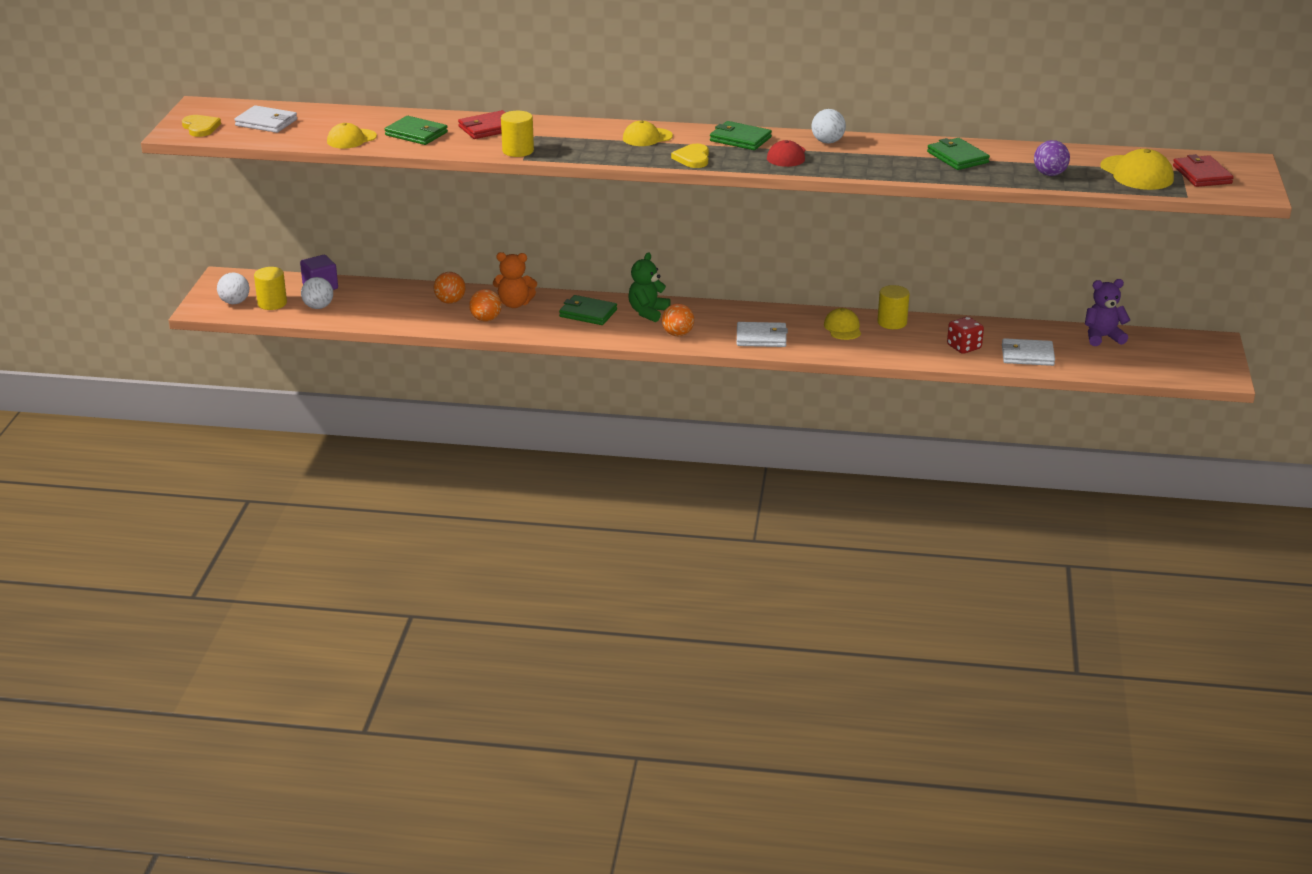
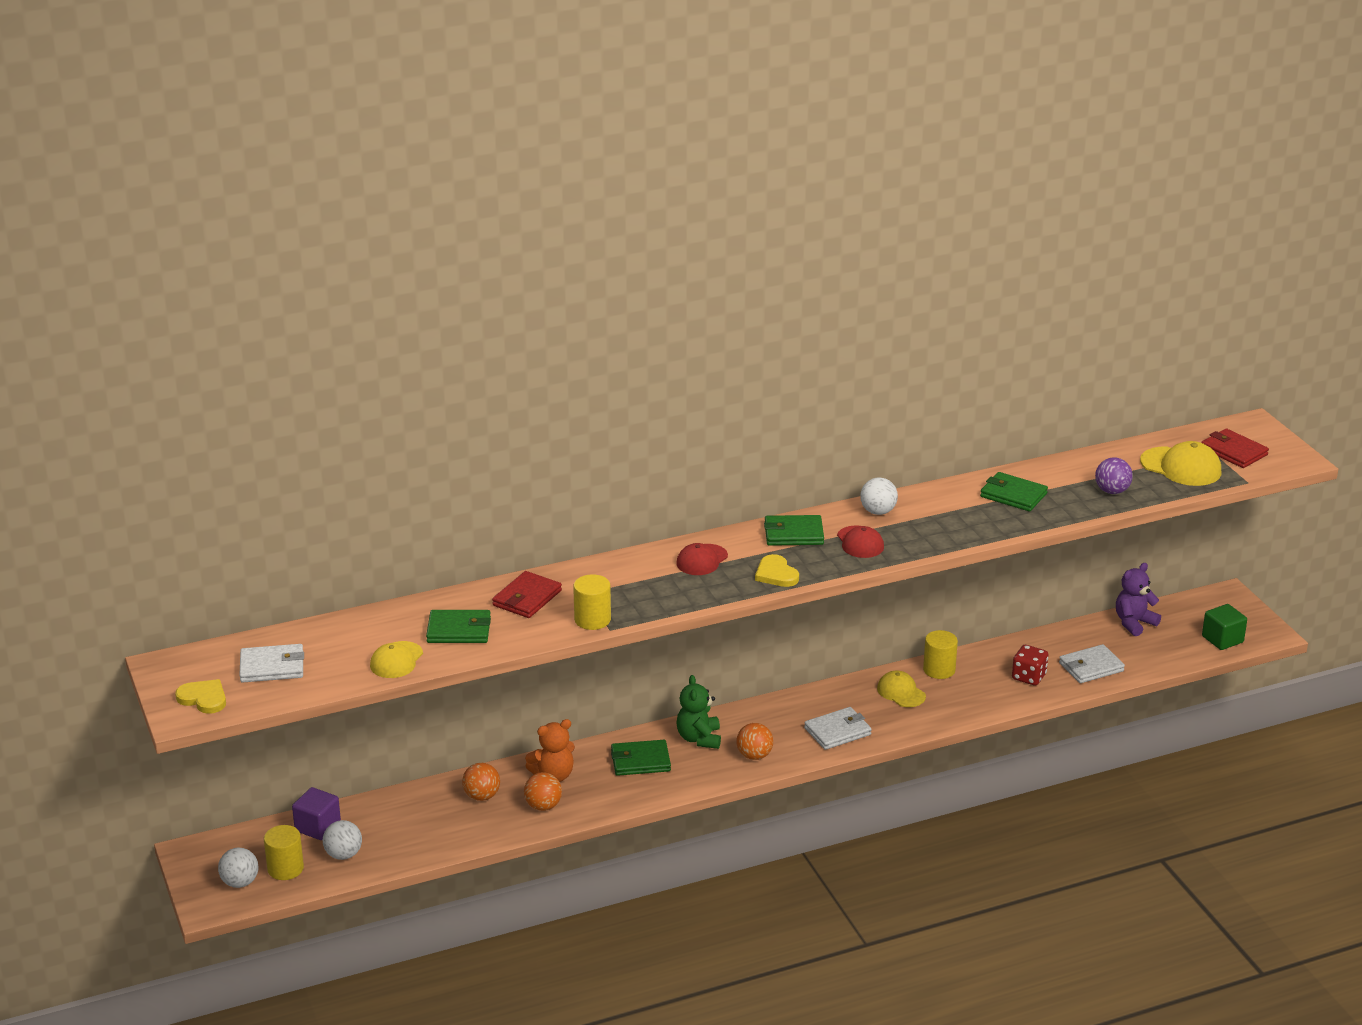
camera: 30 degrees left, 0 degrees up
yellow cap [623,121,673,146] -> red cap [676,543,728,575]
none -> green cube [1202,604,1247,650]

